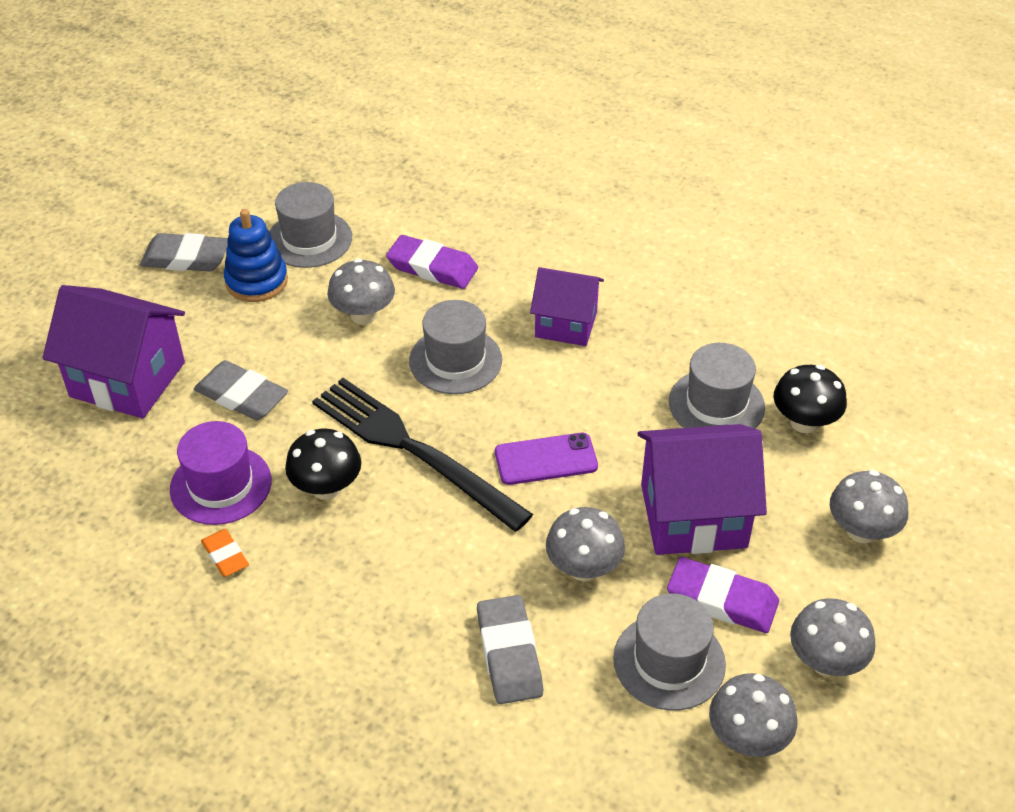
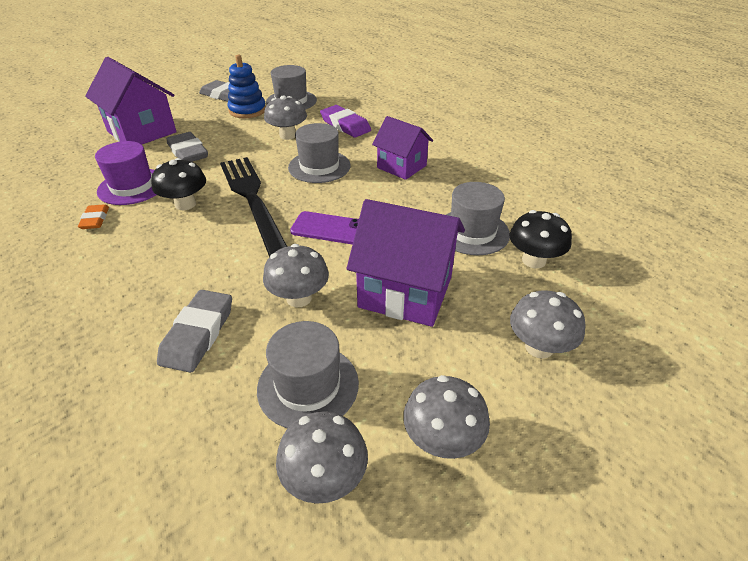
camera: 25 degrees right, 5 degrees down
purple eraser [667,557,779,633] -> none

